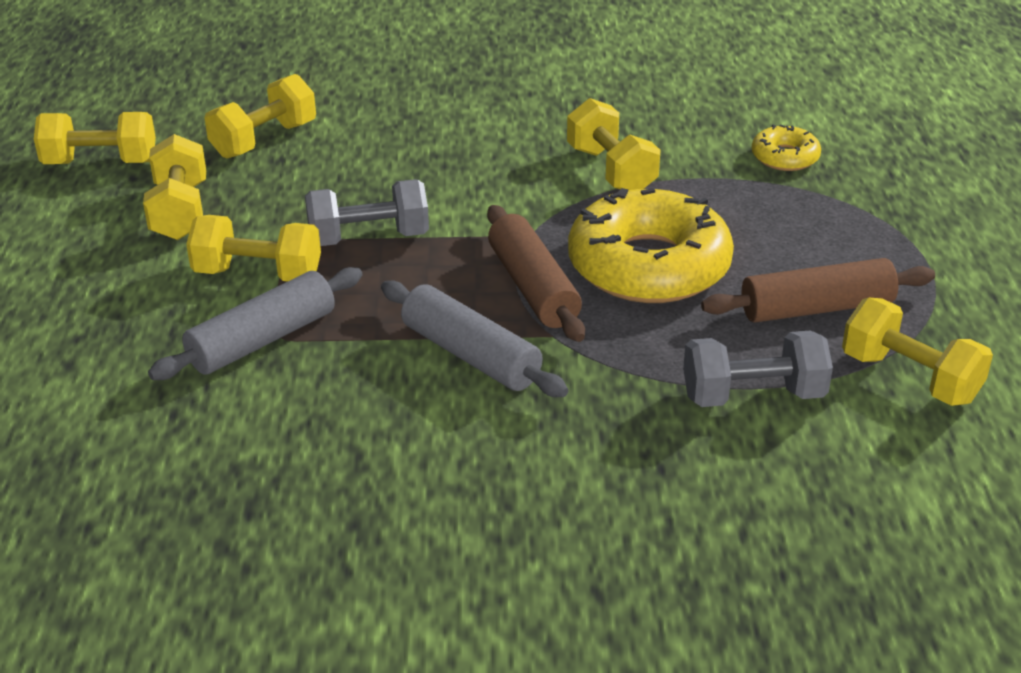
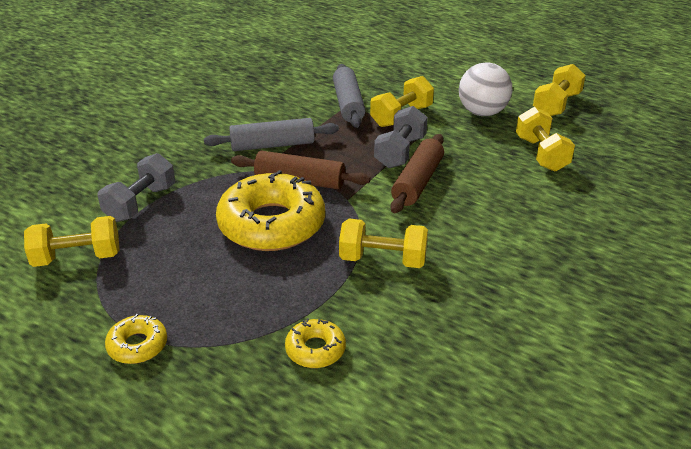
camera: 125 degrees right, 0 degrees up
yellow dumbbell [143,134,206,240] -> white ball [459,62,512,116]
brown rolling pin [701,258,935,323] -> brown rolling pin moved to [390,134,444,213]
none -> yellow donut [105,314,167,364]

